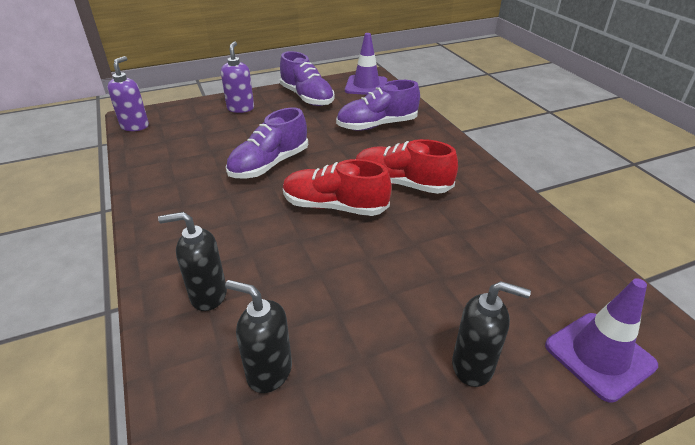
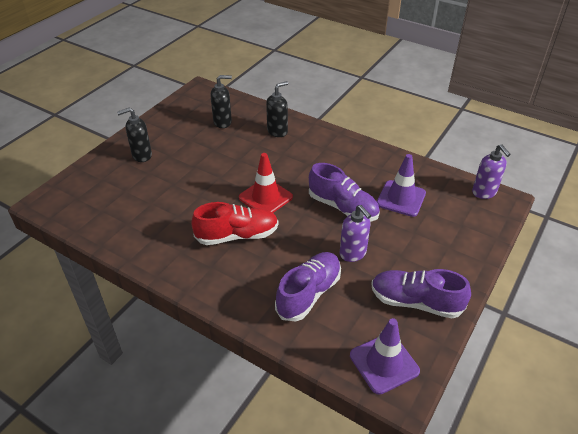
camera: 145 degrees right, 5 degrees up
purple soap dispenser [221,41,254,113] -> purple soap dispenser moved to [340,205,371,262]
purple shoe [226,108,308,178] -> purple shoe turned 120 degrees clockwise [309,163,380,221]
red shoe [283,159,391,216] -> red traffic cone [239,153,293,213]
purple traffic cone [545,278,658,403] -> purple traffic cone moved to [377,154,426,217]

